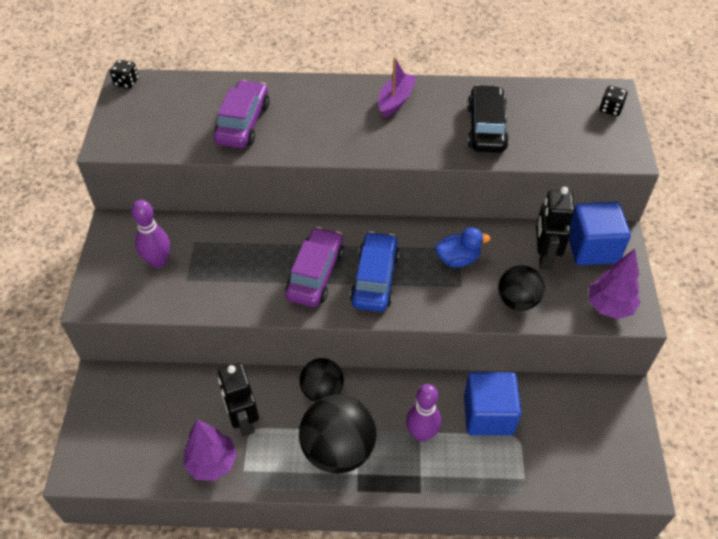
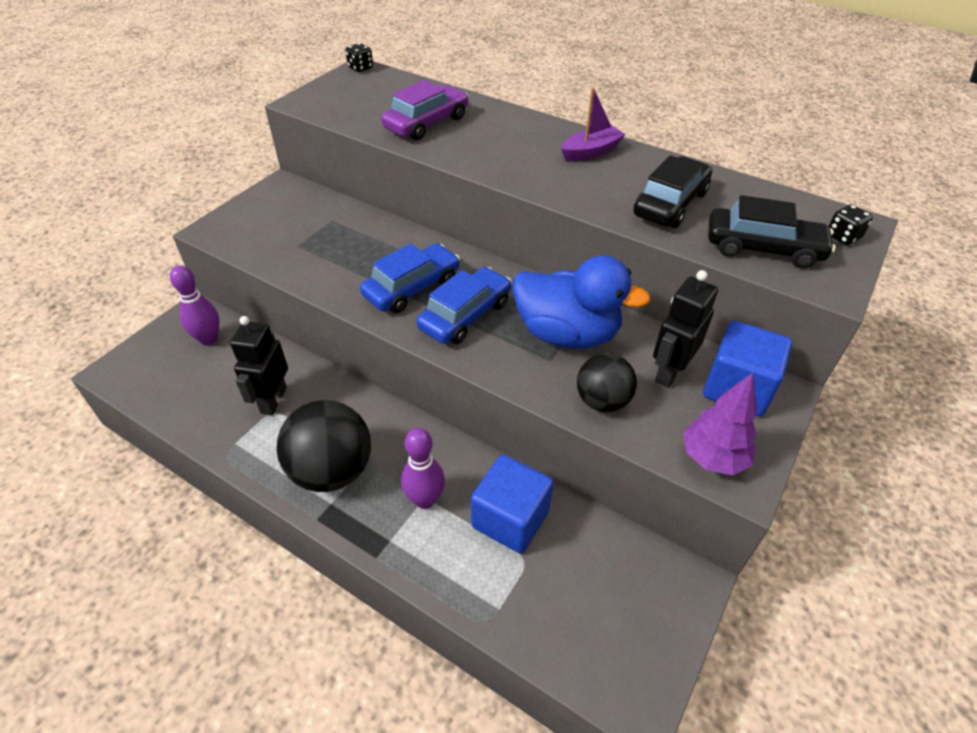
camera: 30 degrees right, 5 degrees down
purple bowling pin [131,200,170,268] -> purple bowling pin moved to [170,265,220,346]
purple tree [184,420,237,481] -> none
purple car [285,227,344,307] -> blue car [360,243,460,313]
black ball [299,358,344,402] -> none
blue duck [435,227,491,268] -> blue duck [512,255,651,349], size x1.94
none -> black car [708,195,836,268]

